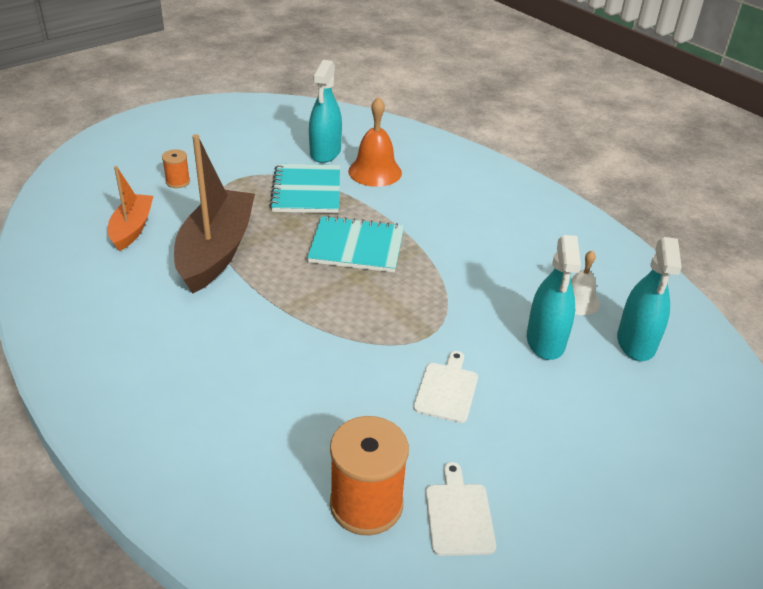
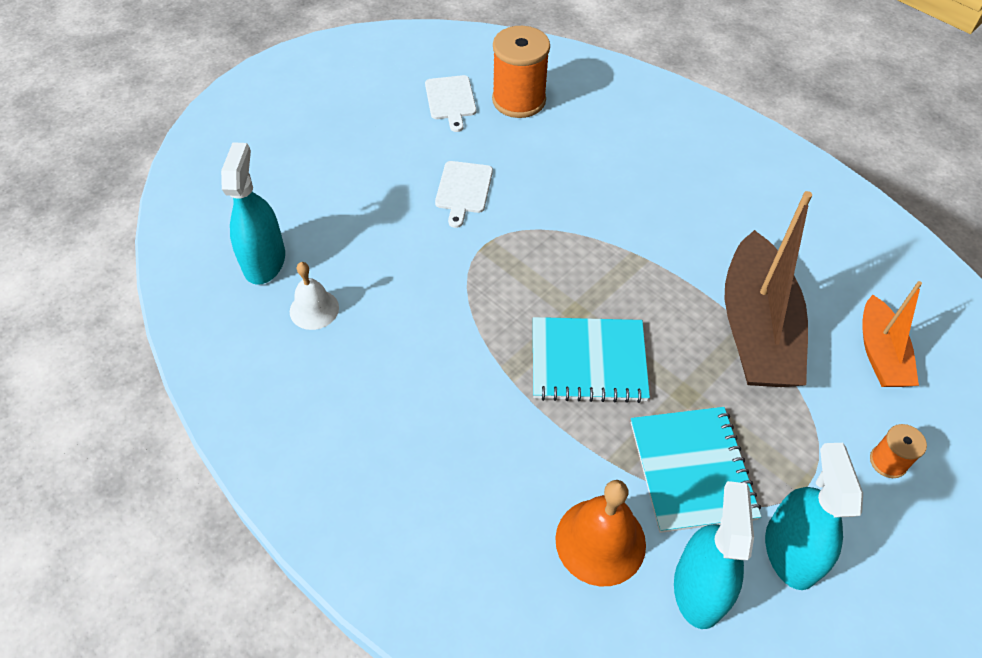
camera: 175 degrees right, 15 degrees up
turquoise spray bottle [527,235,581,360] -> turquoise spray bottle moved to [765,443,863,590]

